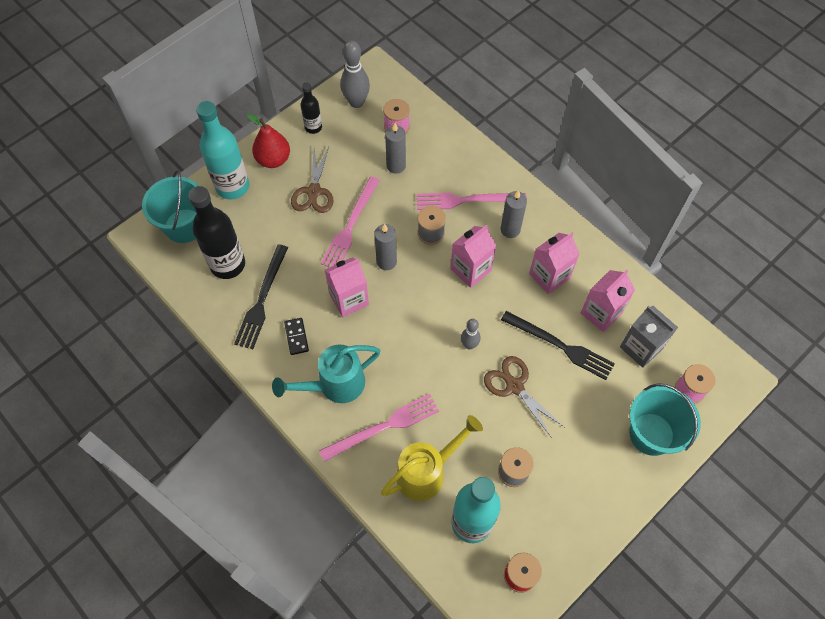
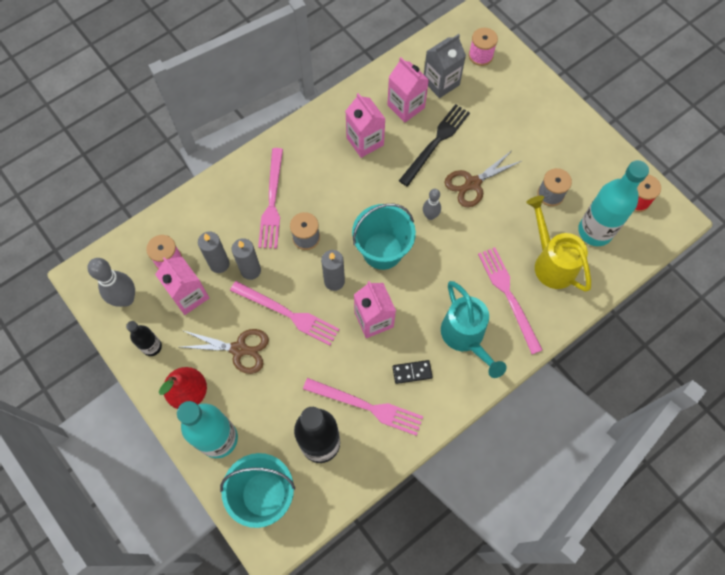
camera: 85 degrees left, 5 degrees up
black fork [234,244,288,349] -> pink fork [303,378,423,436]
pink carton [451,225,496,288] -> pink carton moved to [155,257,209,315]
grey candle [501,190,527,238] -> grey candle moved to [232,238,261,280]
turquoise bucket [629,383,701,456] -> turquoise bucket moved to [352,204,416,270]

